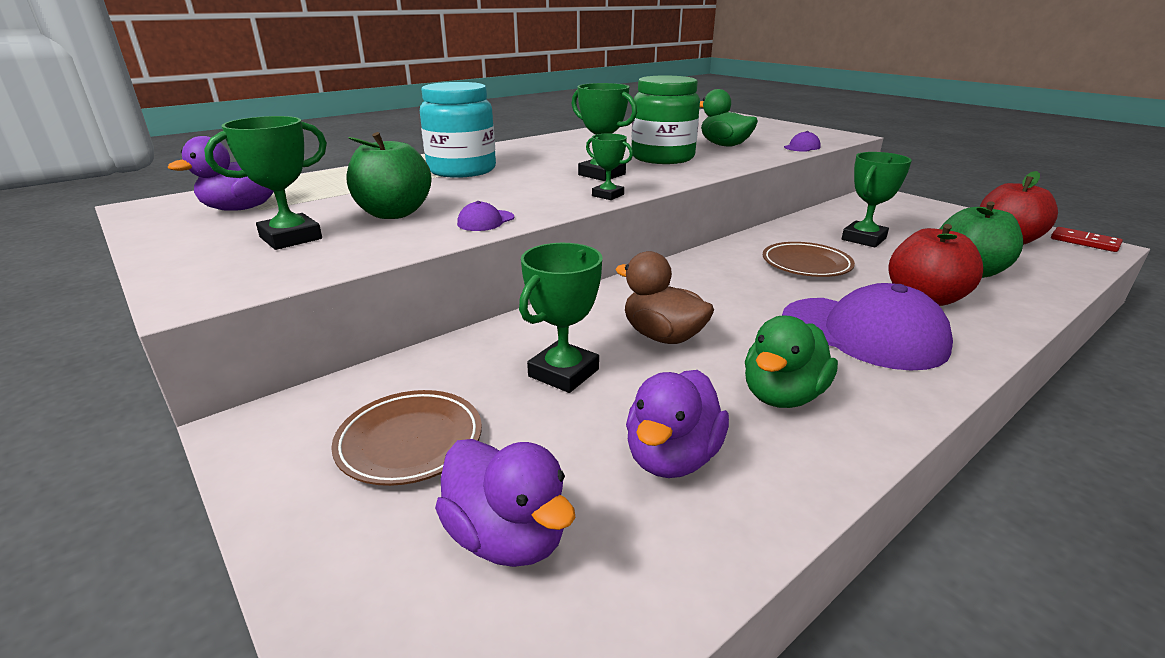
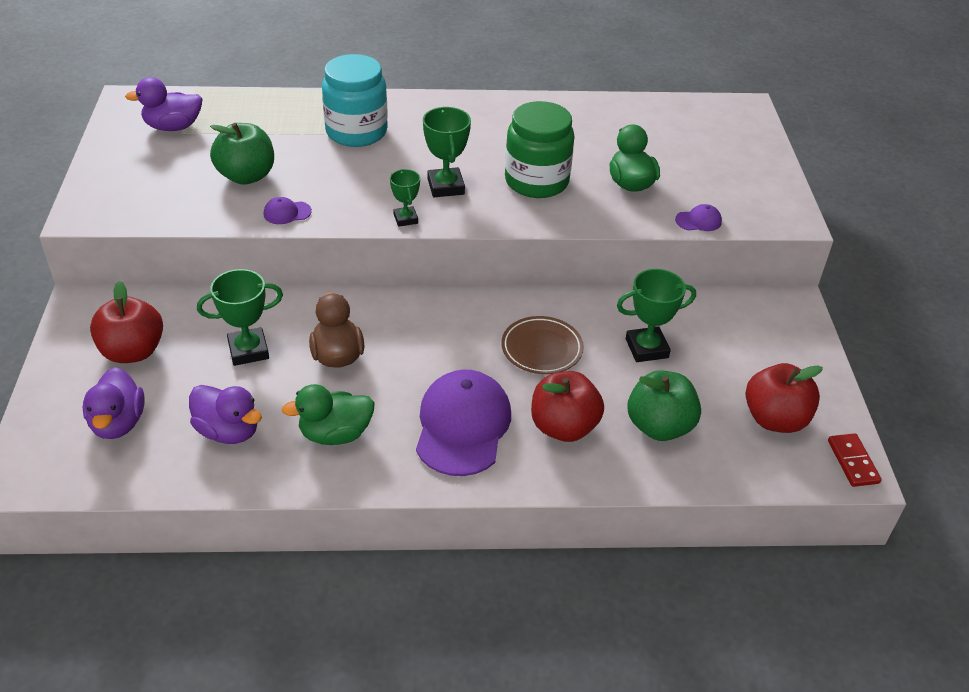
camera: 35 degrees right, 15 degrees up
green trophy [204,116,327,250] -> none
brown plate [331,390,482,486] -> red apple [90,281,163,363]
purple duck [626,370,729,478] -> purple duck turned 120 degrees counterclockwise [189,385,262,444]
purple cap [782,283,953,370] -> purple cap turned 150 degrees counterclockwise [416,369,511,476]

